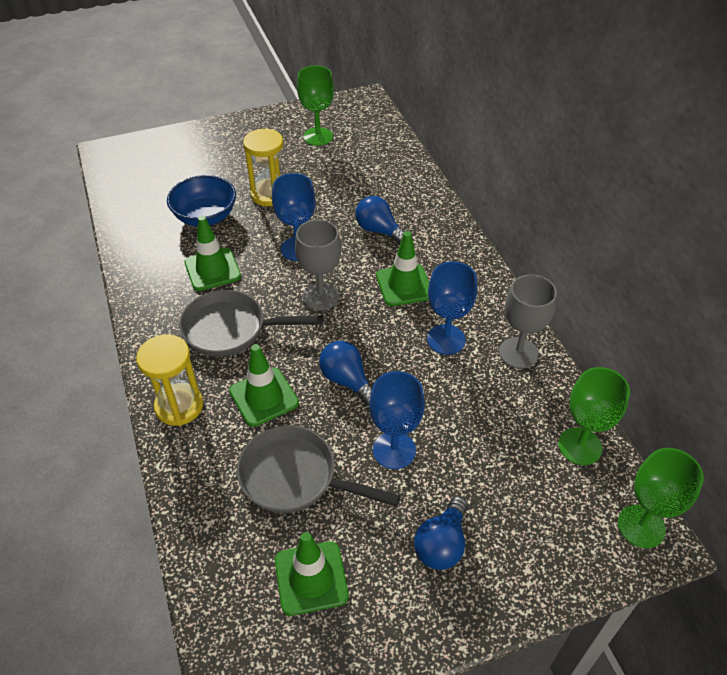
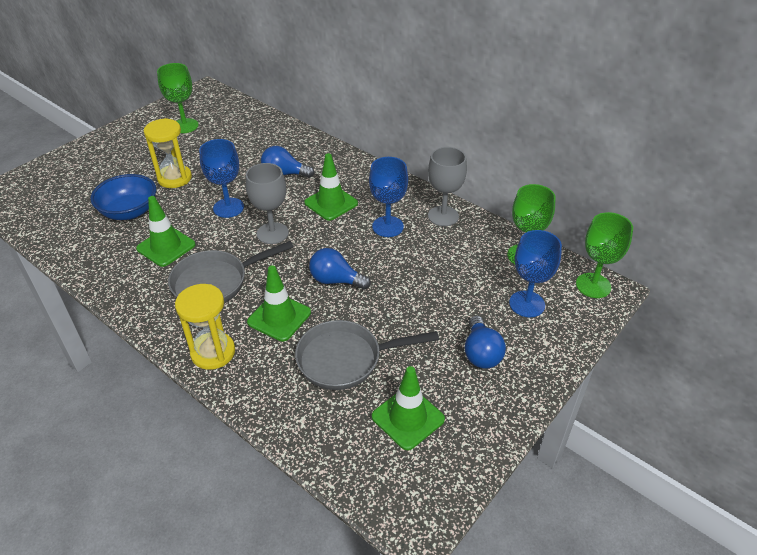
camera: 30 degrees left, 5 degrees down
blue goblet [369,371,425,469] -> blue goblet moved to [509,230,562,317]

